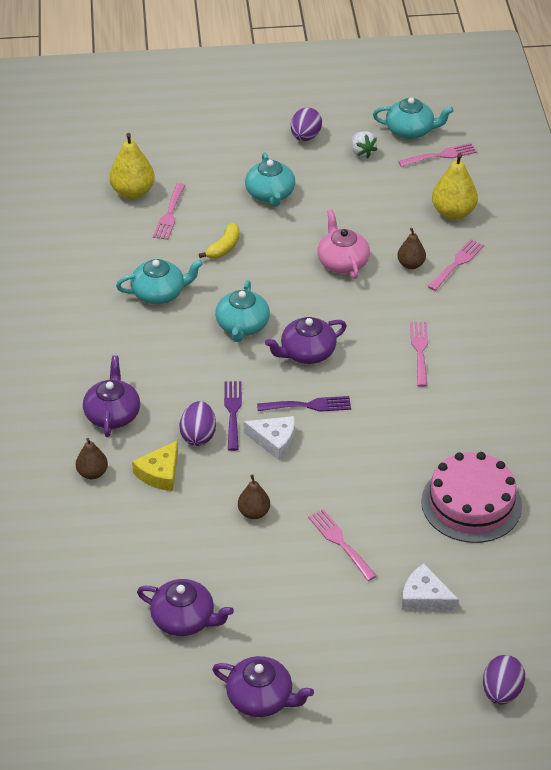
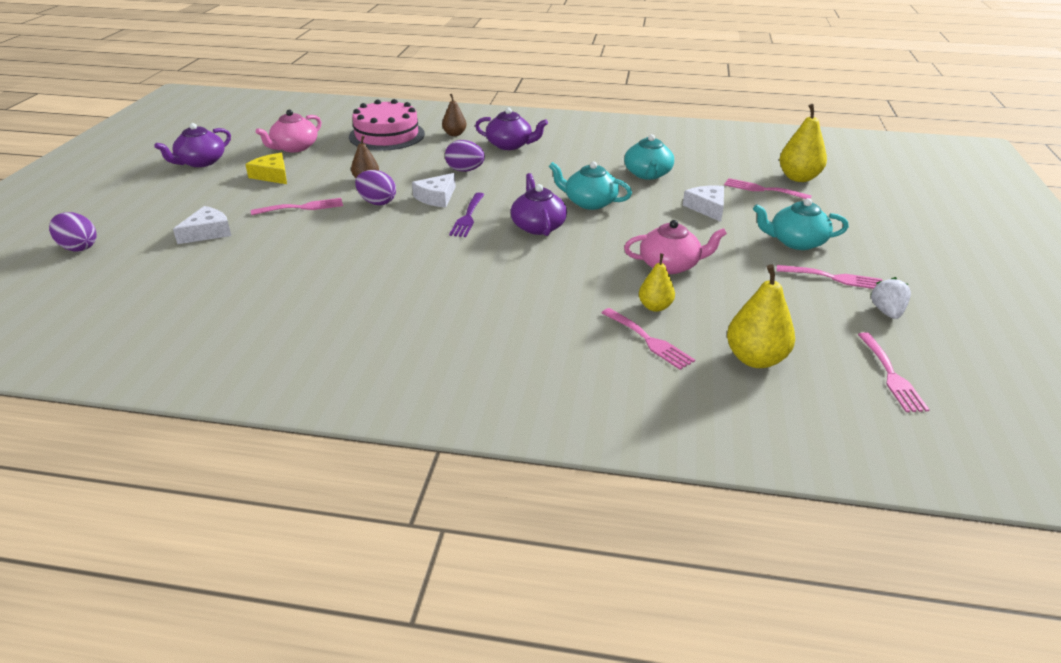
camera: 105 degrees right, 10 degrees down
yellow cheese [132,441,178,491] -> yellow cheese moved to [245,153,287,184]
purple teapot [137,579,234,636] -> pink teapot [256,110,322,152]
yellow banana [199,223,240,259] -> white cheese [683,185,724,222]
purple fork [224,381,242,451] -> none
purple egg [291,107,322,141] -> purple egg moved to [355,170,396,205]
white strawberry [351,131,378,158] -> white strawberry turned 105 degrees clockwise [871,277,911,319]
turquoise teapot [373,97,454,139] -> none
brown pear [397,228,426,269] -> yellow pear [639,254,675,312]
pink fork [410,322,428,387] -> pink fork moved to [776,265,882,289]
pink cake [421,452,522,543] -> pink cake moved to [349,99,425,151]

